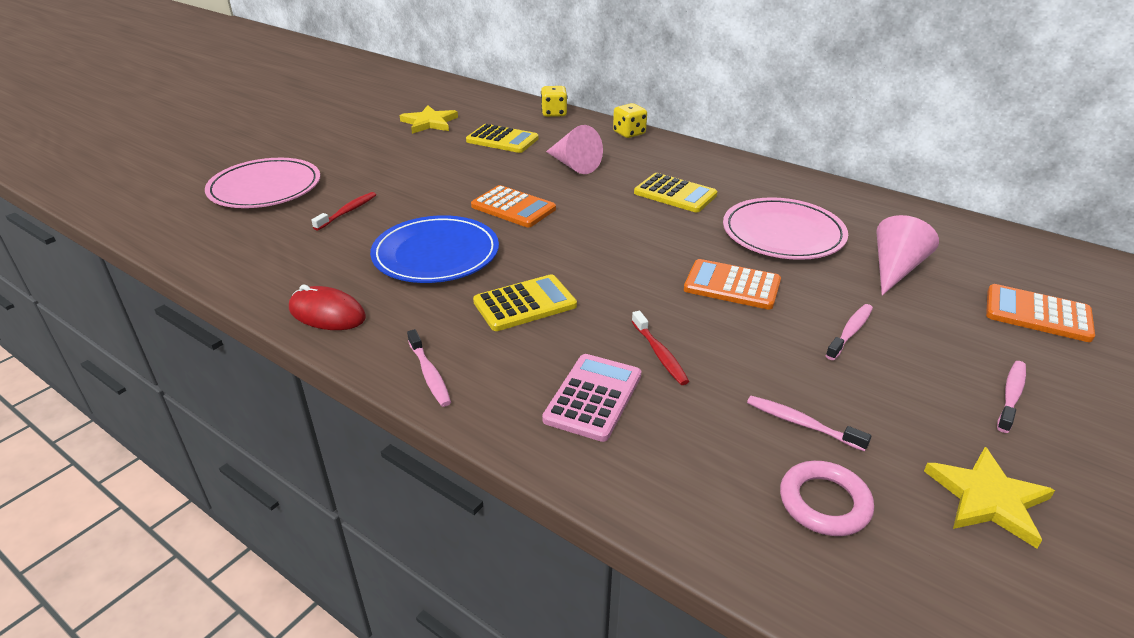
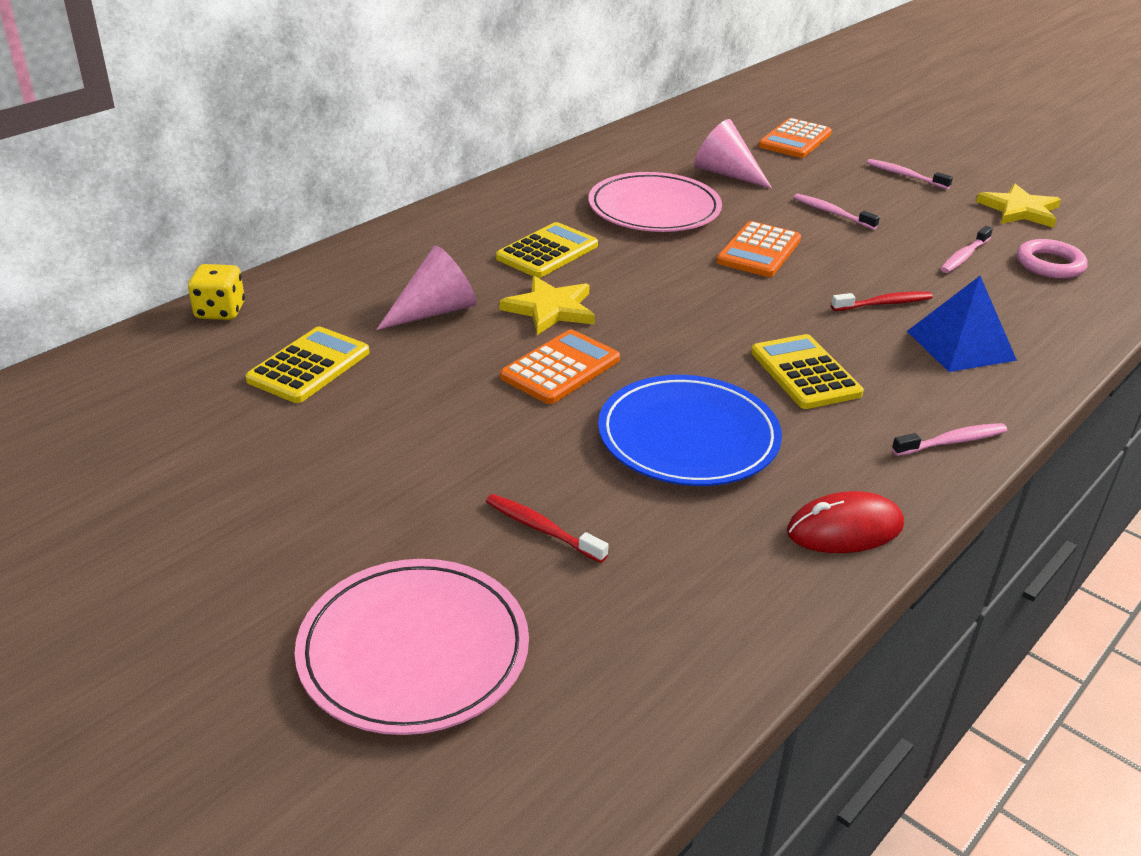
camera: 85 degrees left, 0 degrees up
red mouse [289,285,366,330] -> red mouse turned 45 degrees clockwise [787,491,904,553]
yellow star [400,106,458,134] -> yellow star moved to [499,276,595,335]
pink calculator [542,354,641,442] -> blue pyramid [907,276,1017,372]
yellow dice [613,103,647,138] -> none

